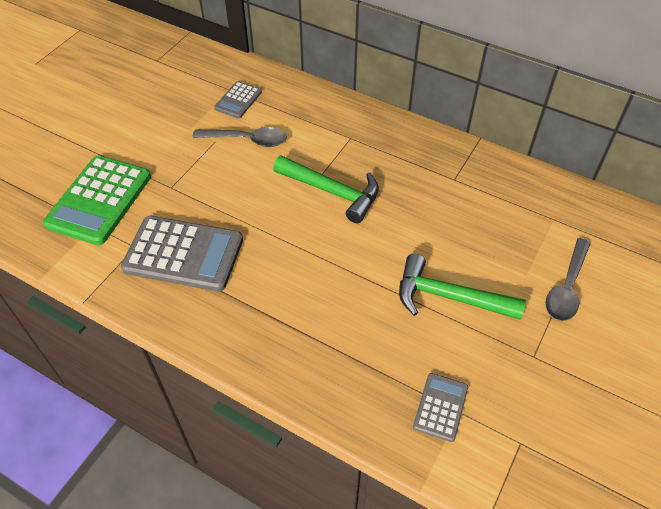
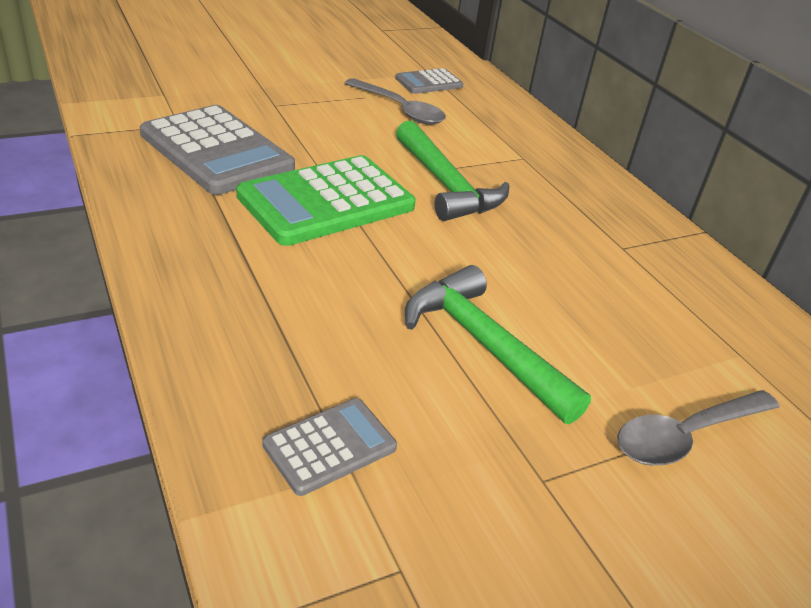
camera: 30 degrees right, 15 degrees down
green calculator [43,156,151,245] -> green calculator moved to [236,155,416,246]

